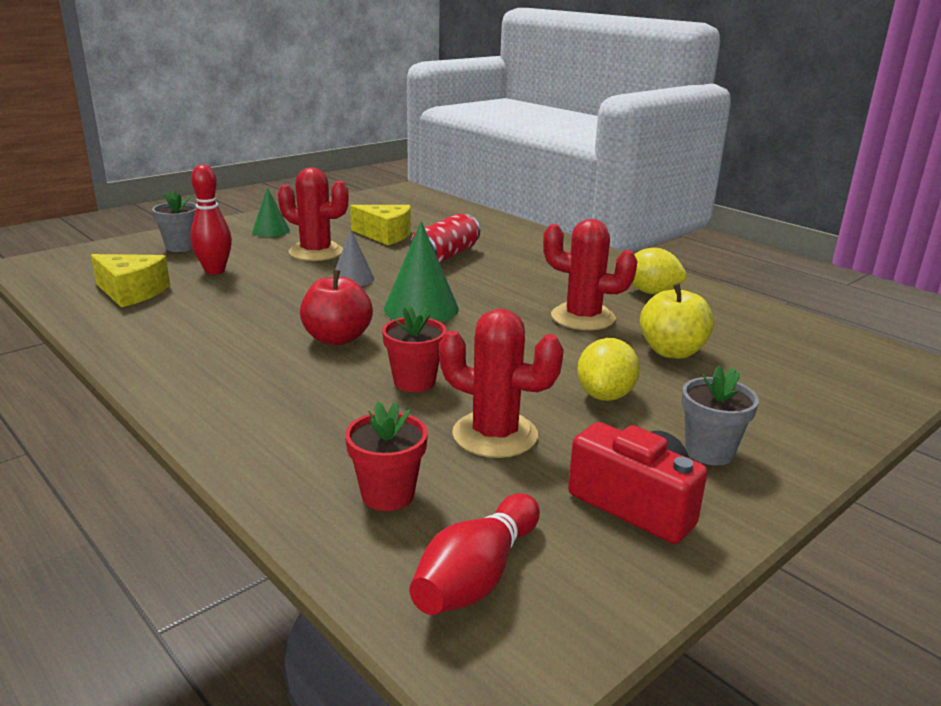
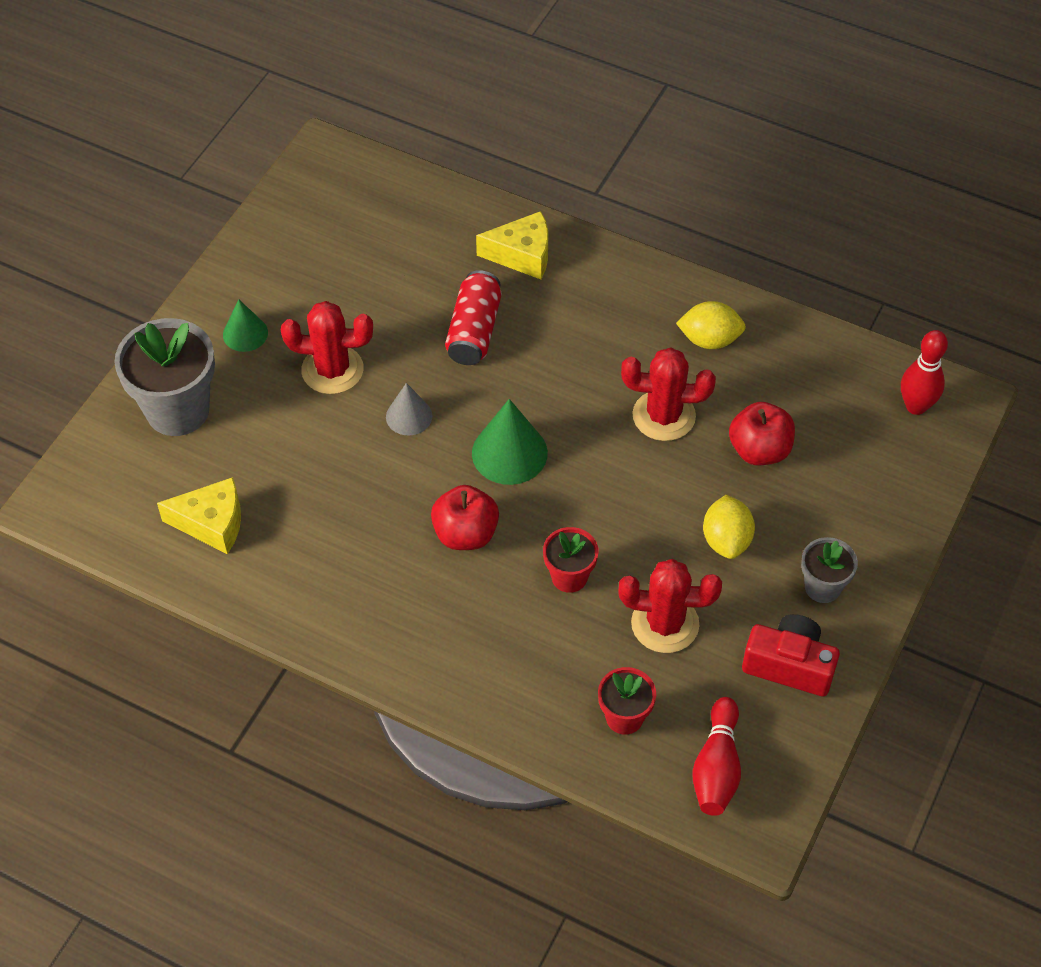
camera: 20 degrees left, 30 degrees up
grey flower pot [152,191,196,252] -> grey flower pot [114,318,215,436], size x1.85
red bowling pin [190,165,232,274] -> red bowling pin moved to [901,330,948,415]
yellow cheese [350,205,411,245] -> yellow cheese moved to [476,211,548,279]
yellow apple [640,283,714,359] -> red apple [729,402,795,465]

